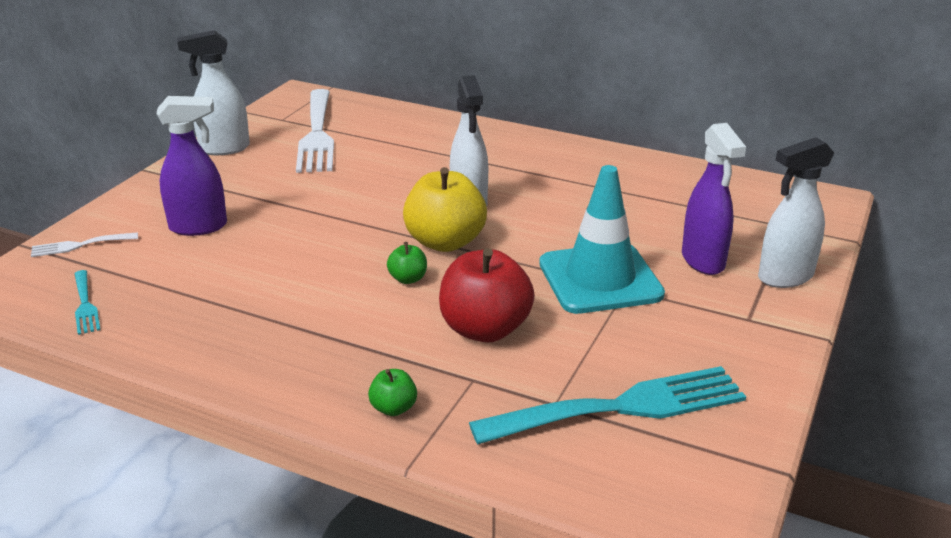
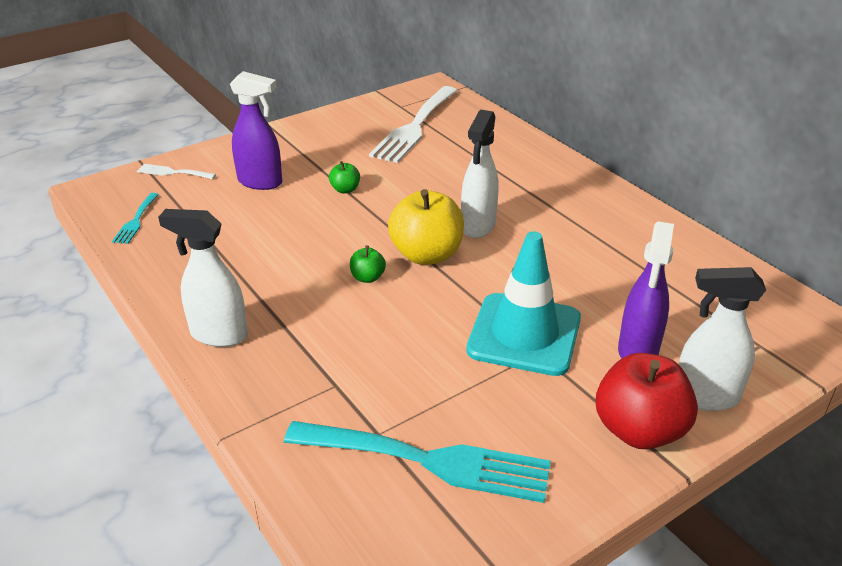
camera: 30 degrees right, 5 degrees up
white spray bottle [177,30,250,155] -> white spray bottle moved to [158,209,248,347]
green apple [368,369,417,416] -> green apple moved to [329,161,360,193]
red apple [439,248,535,342] -> red apple moved to [596,353,698,449]

